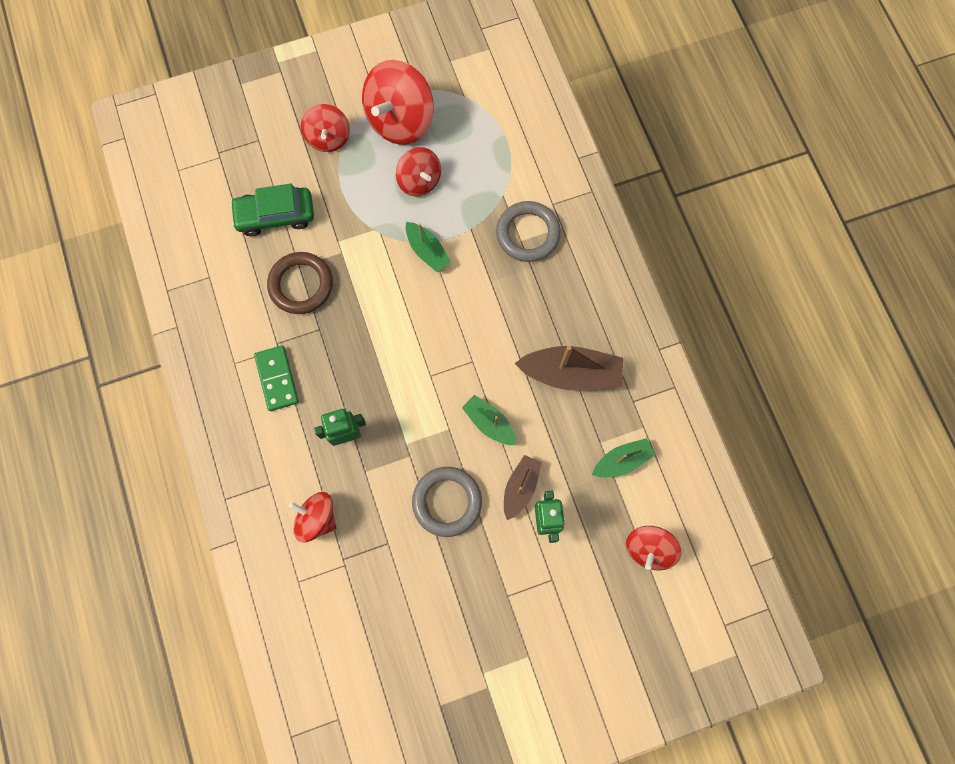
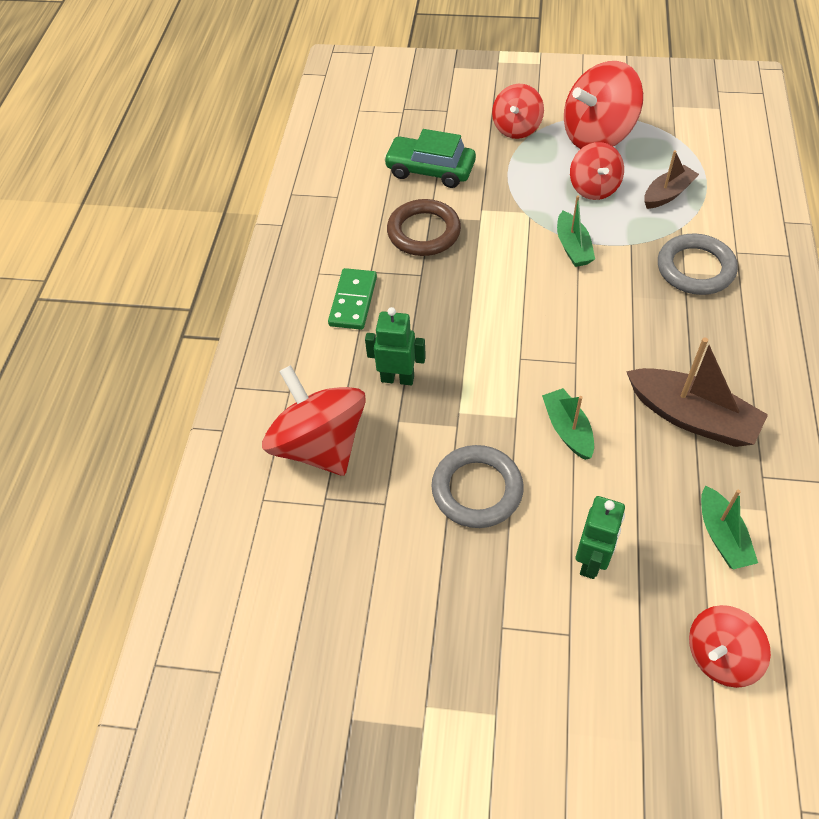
camera: 30 degrees right, 20 degrees down
red spinning top [289,492,336,542] -> red spinning top [262,365,366,476], size x1.67
brown boat [504,455,542,520] -> brown boat moved to [644,150,699,209]
green boat [592,438,655,477] -> green boat turned 75 degrees clockwise [701,485,758,569]

